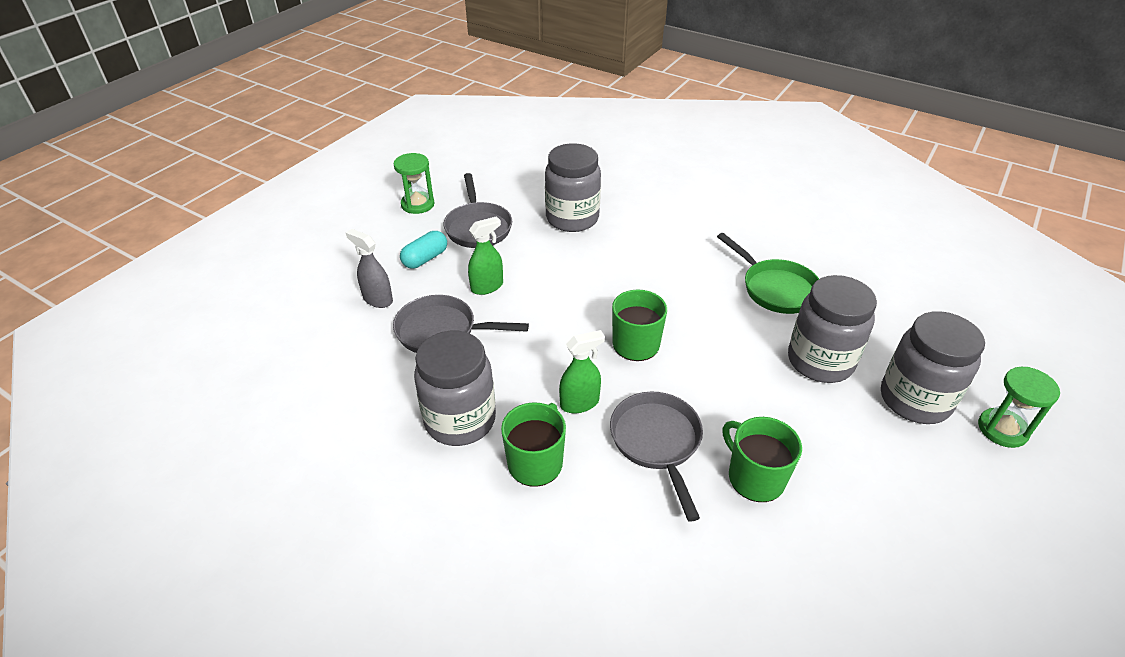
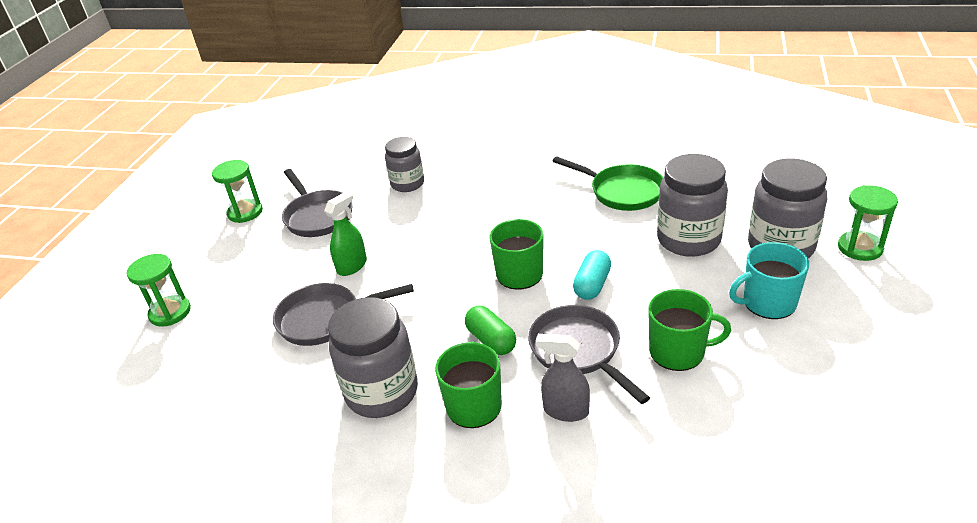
camera: 15 degrees left, 5 degrees down
grey spray bottle [346,229,393,308] -> grey spray bottle moved to [536,334,590,422]
turquoise capsule [400,231,447,268] -> turquoise capsule moved to [573,250,611,300]
grey jar [545,143,601,232] -> grey jar [385,137,424,192], size x0.64
green spray bottle [559,330,605,413] -> green capsule [465,306,516,355]
green mug [723,417,802,502] -> green mug turned 150 degrees clockwise [648,289,731,371]
none -> green hourglass [127,254,191,327]
none -> turquoise mug [729,242,809,319]

